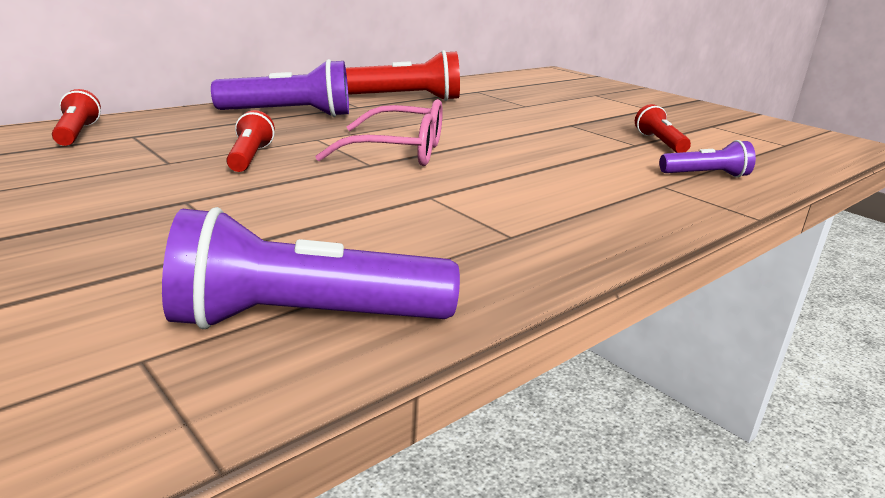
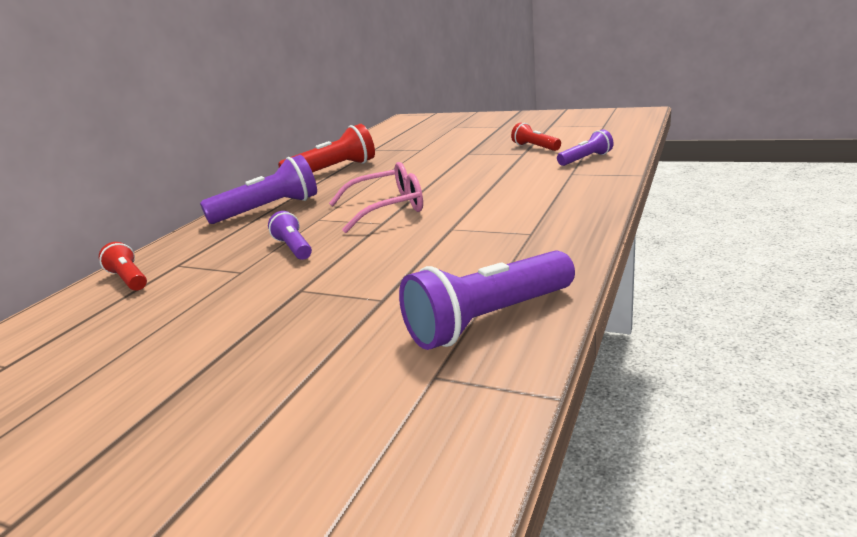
camera: 20 degrees left, 0 degrees up
red flashlight [226,110,275,172] -> purple flashlight [268,211,312,260]

